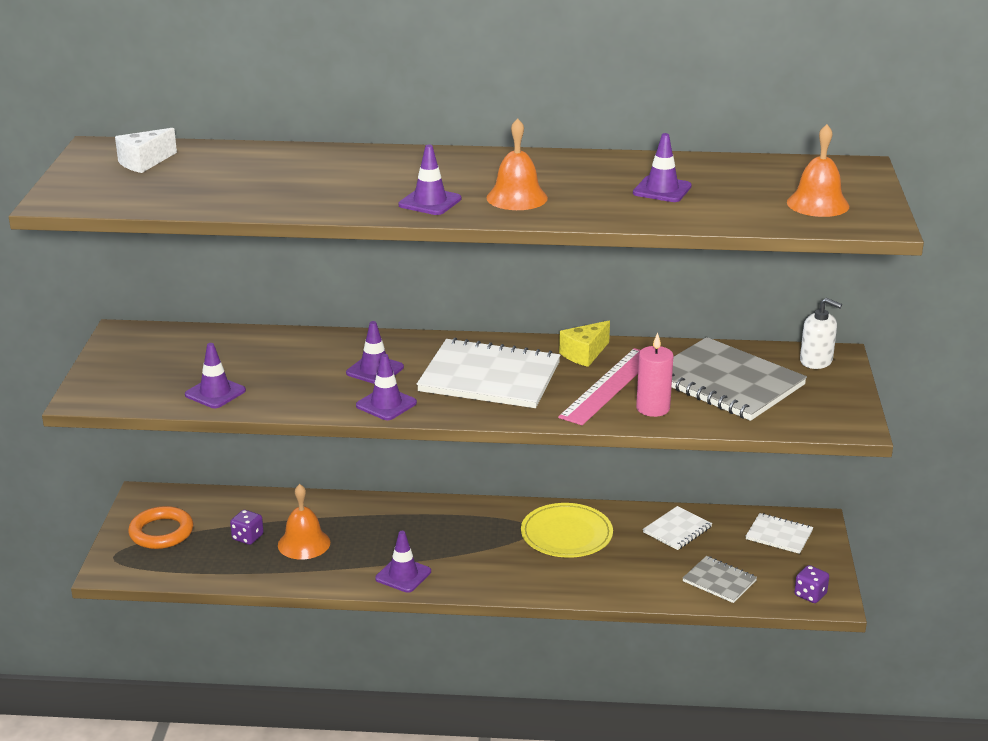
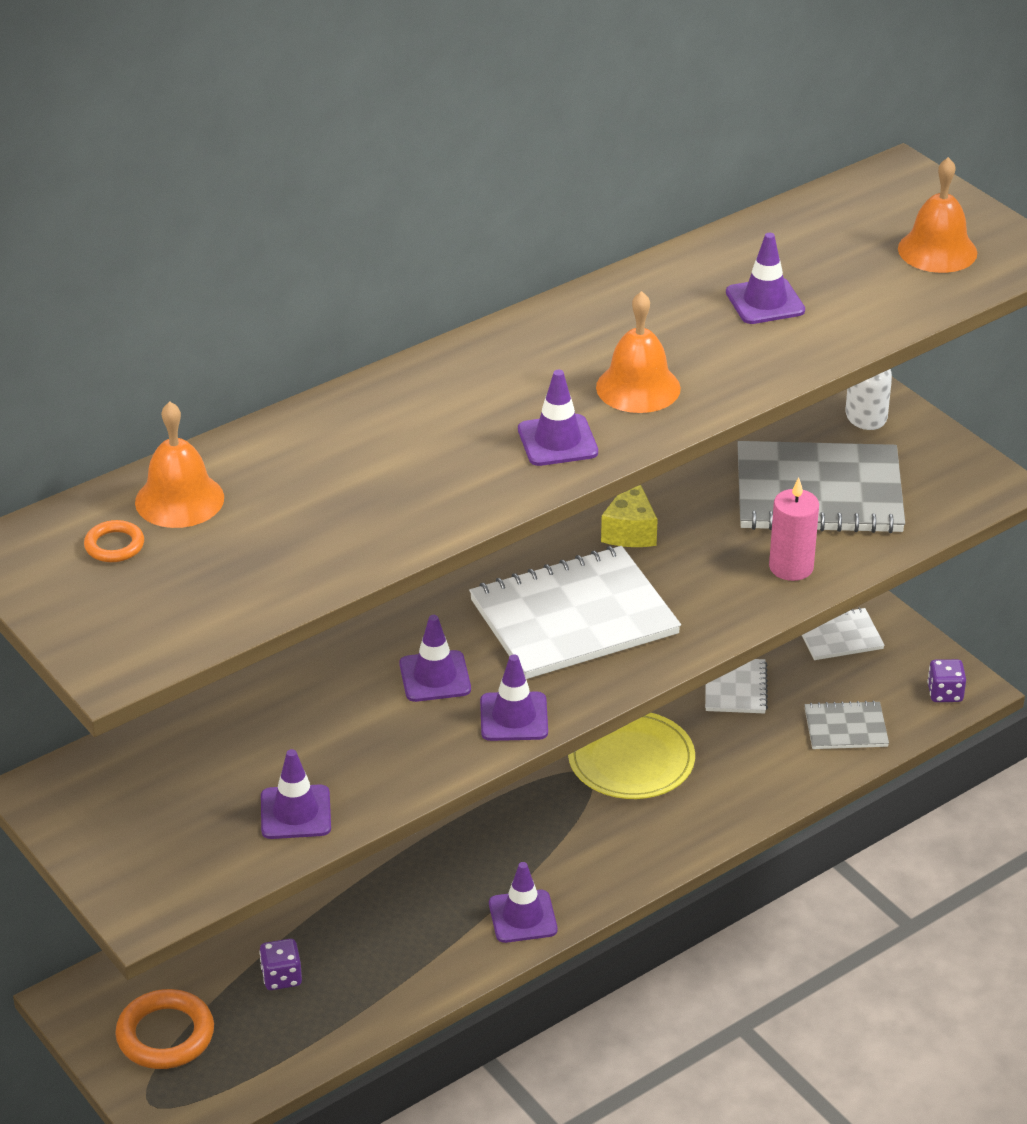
camera: 40 degrees left, 10 degrees up
white cheese [115,128,177,173] -> orange ring [84,520,144,562]
orange bell [278,484,330,559] -> orange bell moved to [135,401,224,528]
pink ruler [558,348,641,425] -> none

